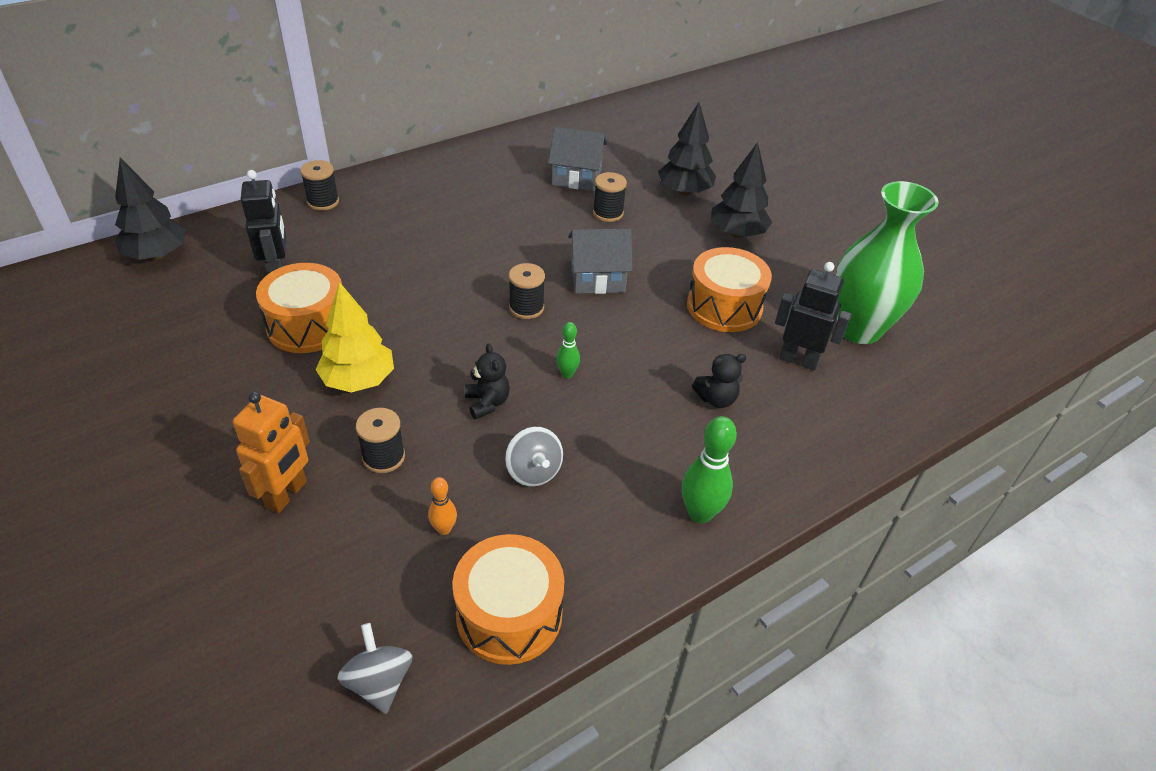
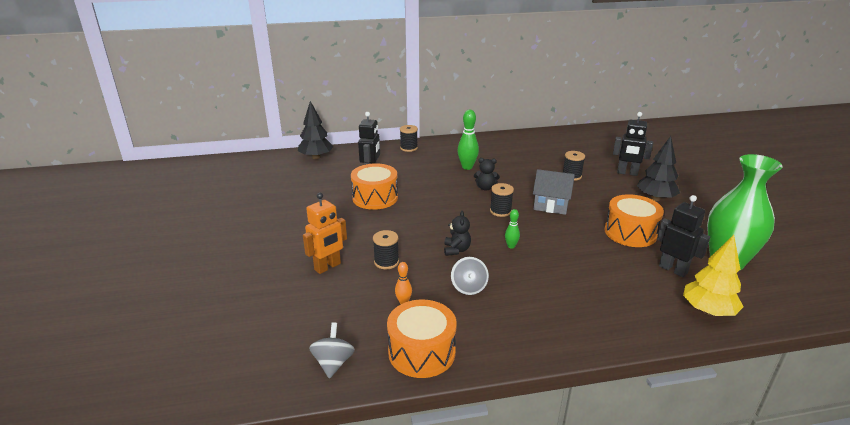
camera: 25 degrees right, 15 degrees down
yellow tree [315,282,394,393] -> yellow tree moved to [683,235,744,316]
grey house [548,127,607,191] -> none
black tree [658,102,716,195] -> black robot [613,112,653,176]
green bowling pin [682,416,737,523] -> green bowling pin moved to [457,110,479,170]
black teddy bear [692,354,746,408] -> black teddy bear moved to [474,158,500,191]

